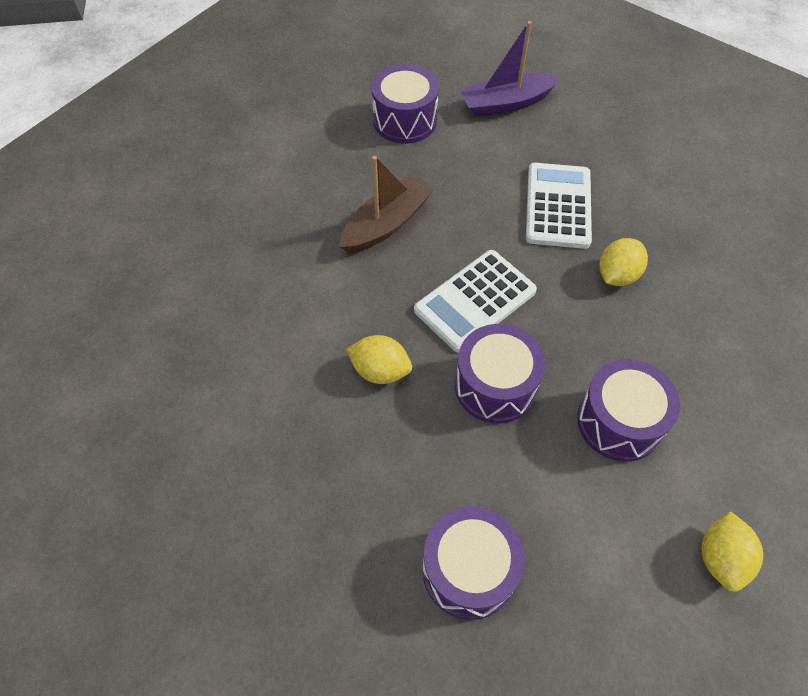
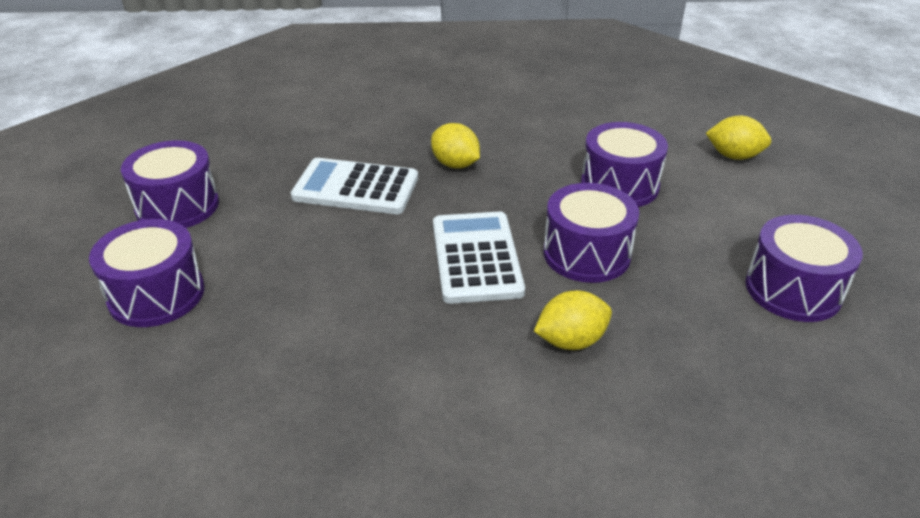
camera: 85 degrees left, 20 degrees down
brown boat [339,156,434,254] -> none
yellow lemon [346,335,412,384] -> yellow lemon turned 45 degrees clockwise [534,291,612,350]
white calculator [414,250,537,353] -> white calculator turned 150 degrees counterclockwise [433,212,525,304]
purple boat [460,21,561,117] -> purple drum [121,140,219,228]

